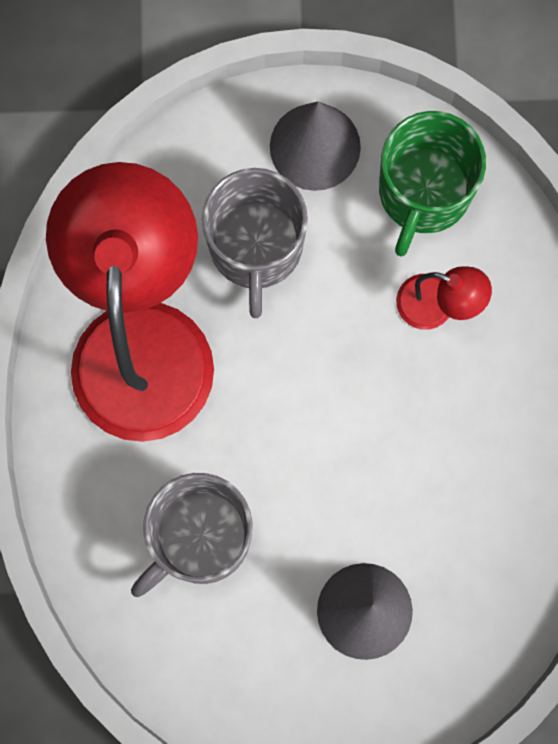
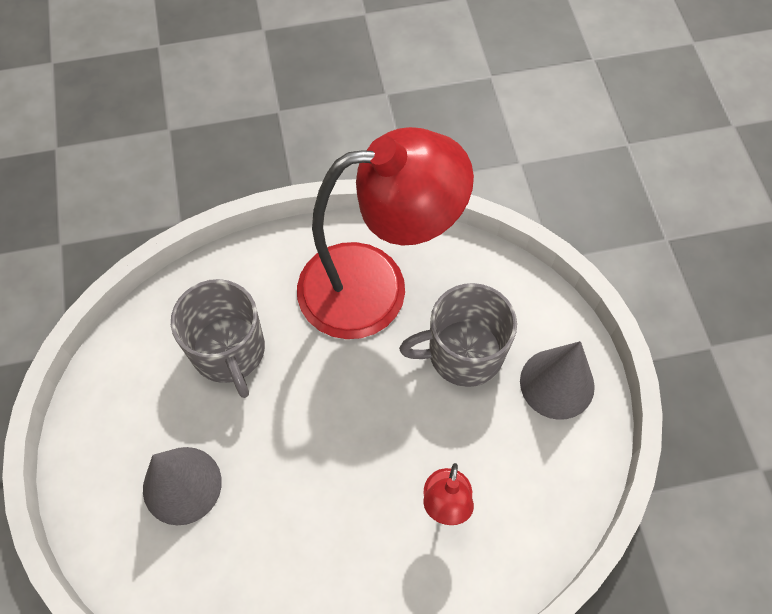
camera: 80 degrees right, 15 degrees down
grey mug [131,473,253,597] -> grey mug turned 150 degrees counterclockwise [171,279,265,398]
green mug [379,111,486,256] -> none

